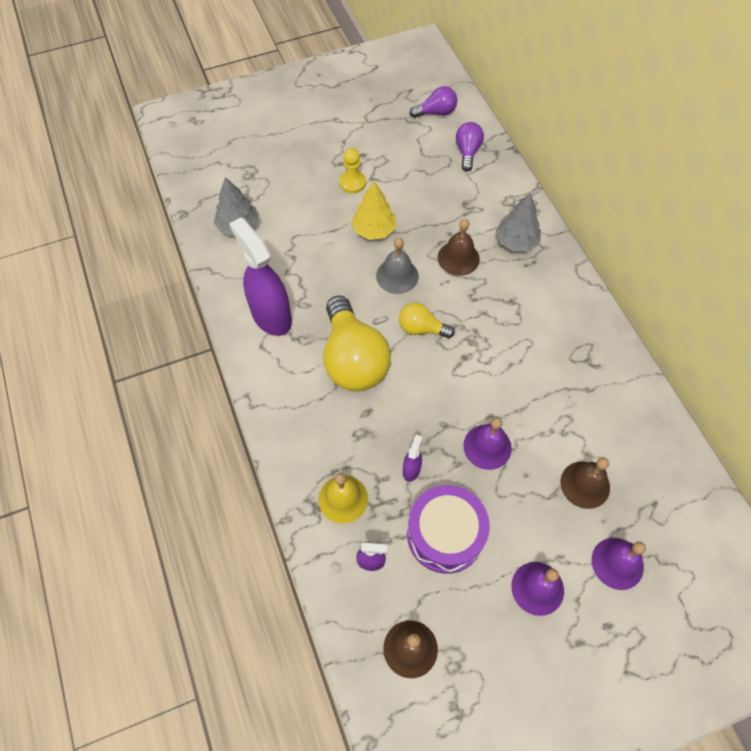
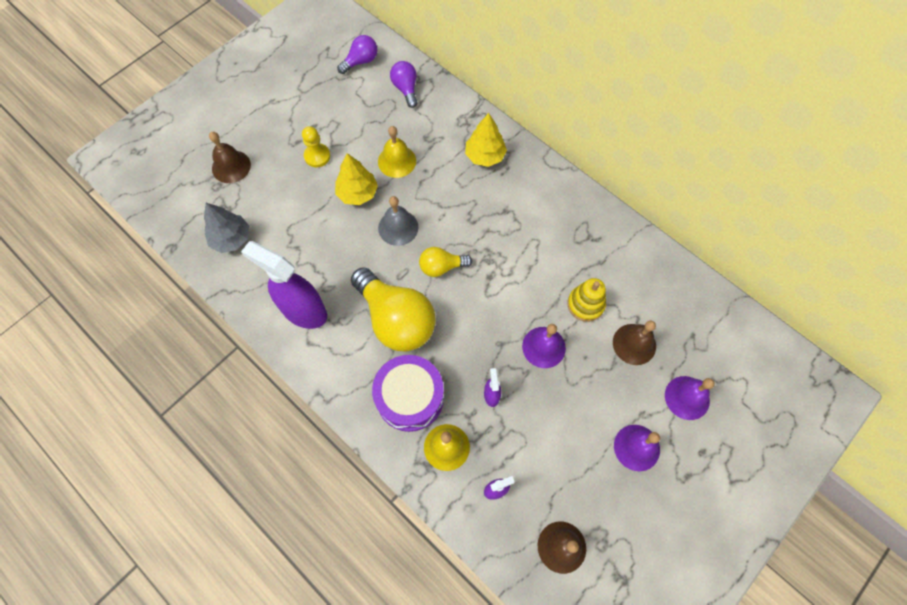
camera: 25 degrees left, 5 degrees up
purple drum [407,485,490,574] -> purple drum moved to [372,355,444,432]
brown bell [438,219,480,276] -> brown bell moved to [209,132,251,183]
grey tree [496,193,541,252] -> yellow tree [465,113,507,167]
none -> yellow bell [378,126,416,178]
none -> yellow stacking toy [568,278,606,322]

